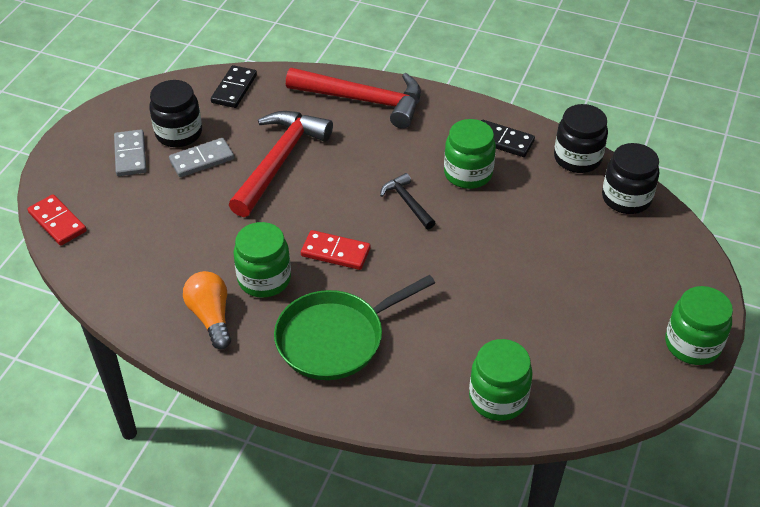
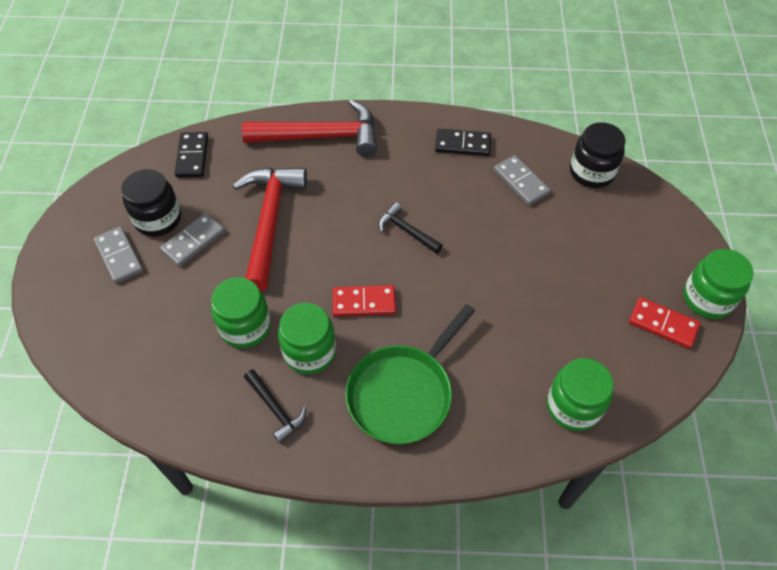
camera: 20 degrees left, 10 degrees up
red domino [27,194,87,246] -> red domino moved to [629,297,700,349]
orange light bulb [183,271,231,349] -> black hammer [244,369,306,443]
green jar [444,119,496,189] -> green jar moved to [211,277,271,348]
black jar [554,104,608,173] -> none
none -> grey domino [494,155,551,205]

